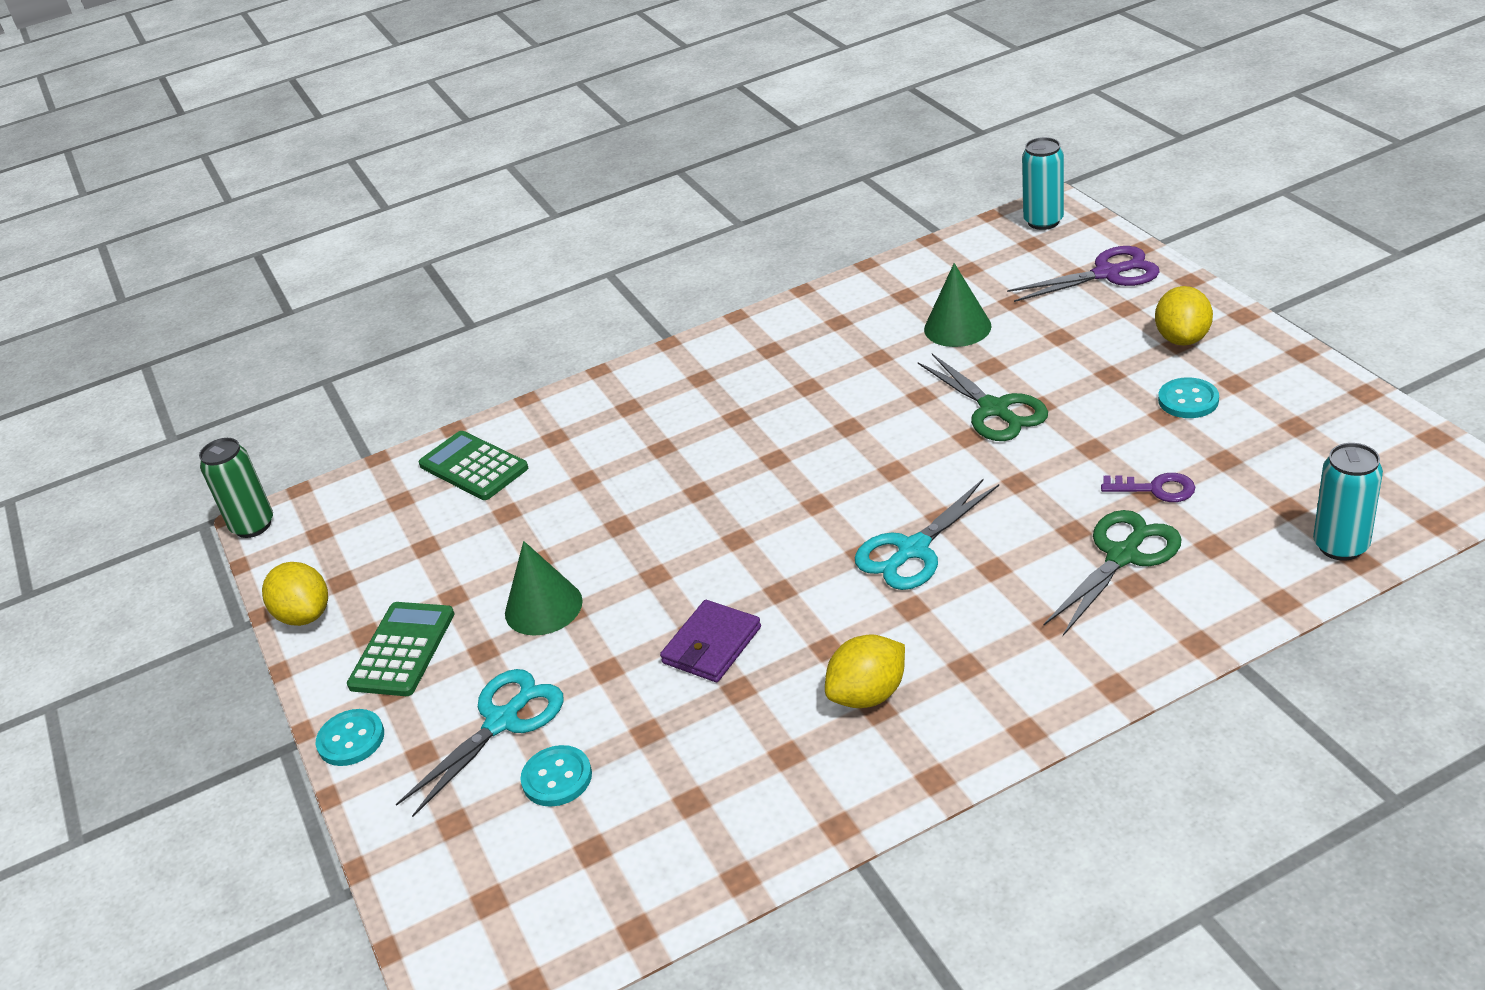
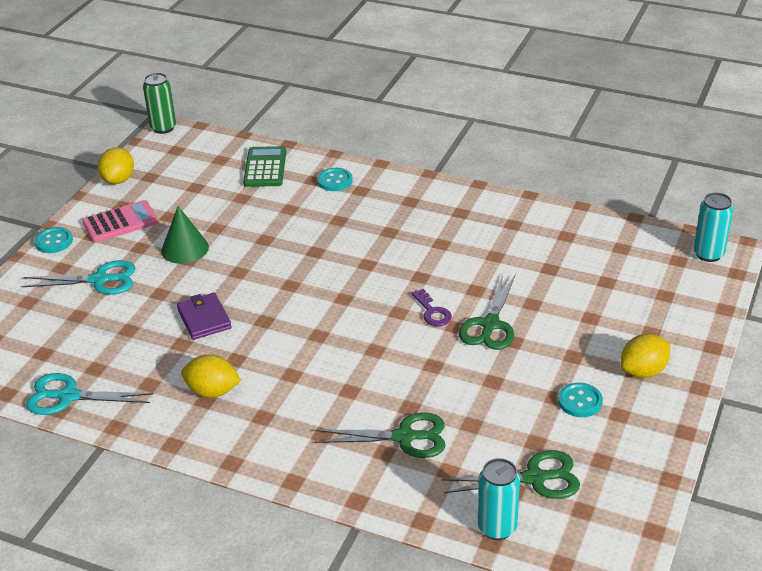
camera: 45 degrees right, 0 degrees up
green calculator [347,602,455,696] -> pink calculator [82,200,159,243]
turquoise button [520,745,592,807] -> turquoise button moved to [317,168,353,191]
purple wallet [660,600,761,682] -> purple wallet turned 75 degrees clockwise [177,292,232,340]
turquoise scissors [855,478,999,590] -> turquoise scissors moved to [26,373,154,415]
green cone [924,263,992,347] -> none
purple scissors [1007,246,1160,302] -> none
purple key [1101,473,1195,502] -> purple key moved to [411,289,452,326]
none -> green scissors [442,450,580,499]

